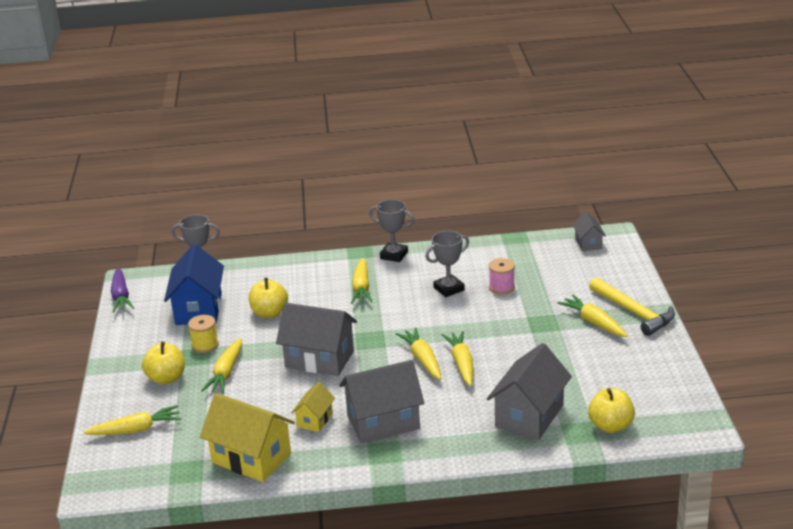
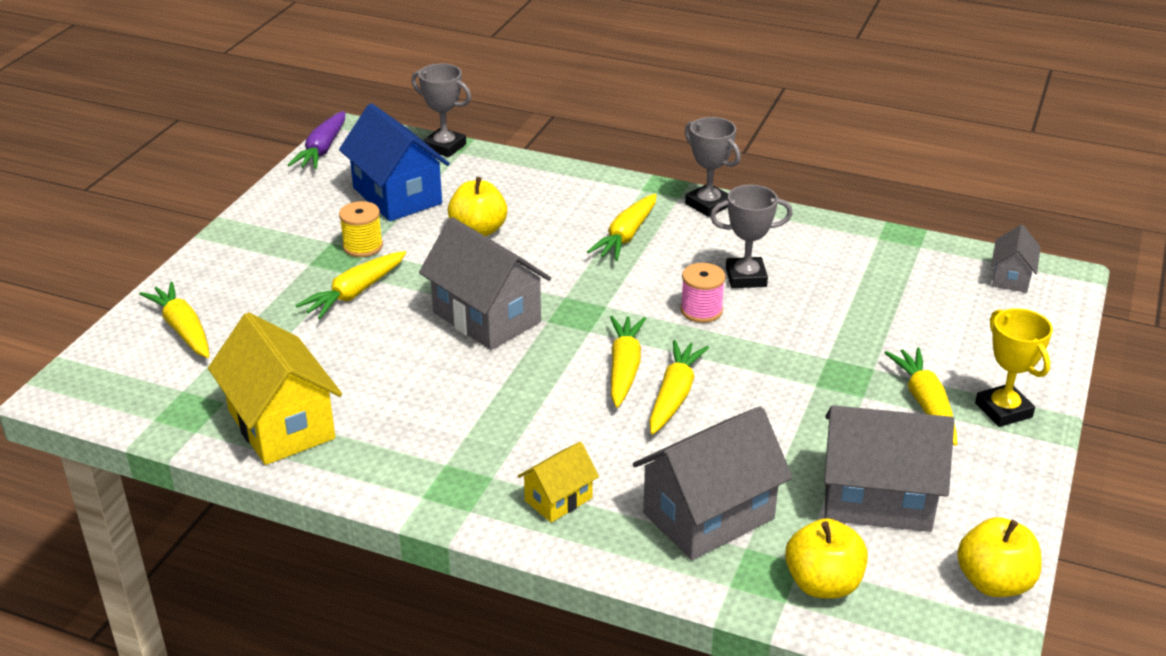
camera: 25 degrees right, 5 degrees up
yellow carrot [83,405,181,435] -> yellow carrot turned 135 degrees counterclockwise [139,282,209,358]
yellow apple [142,342,185,385] -> yellow apple moved to [957,517,1042,597]
blue house [164,244,224,325] -> blue house turned 60 degrees counterclockwise [339,103,450,221]
yellow house [291,382,335,432] -> yellow house moved to [518,442,599,523]
grey house [339,360,424,444] -> grey house moved to [824,405,954,532]
pink spool [489,258,515,294] -> pink spool moved to [680,263,726,323]
yellow hammer [589,277,675,336] -> yellow trophy [975,308,1053,427]

